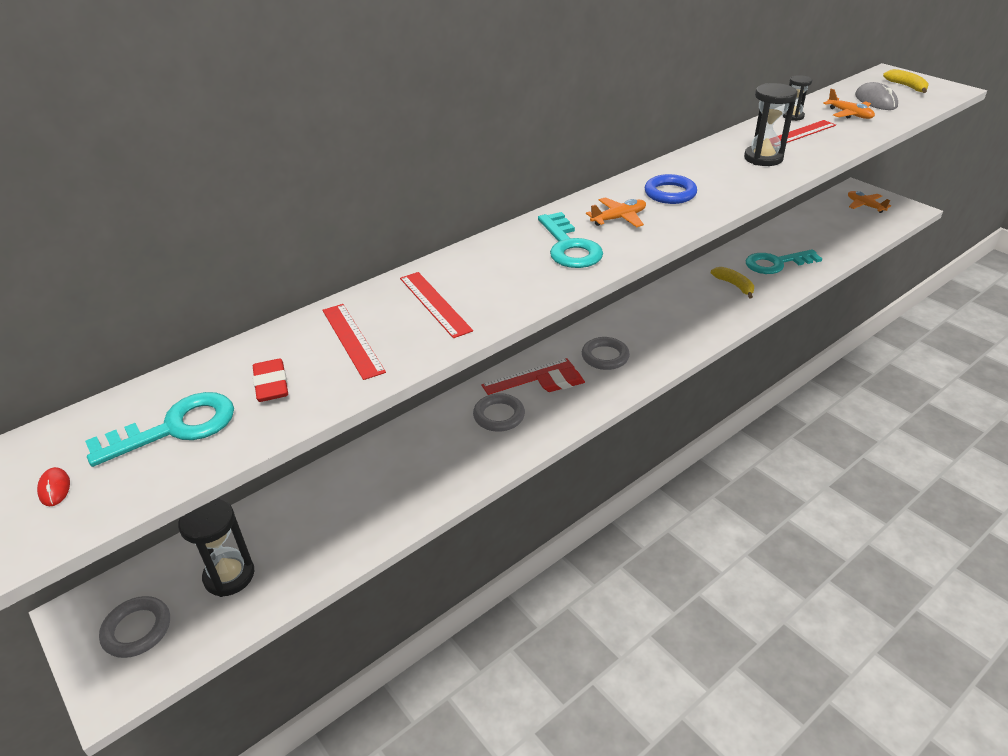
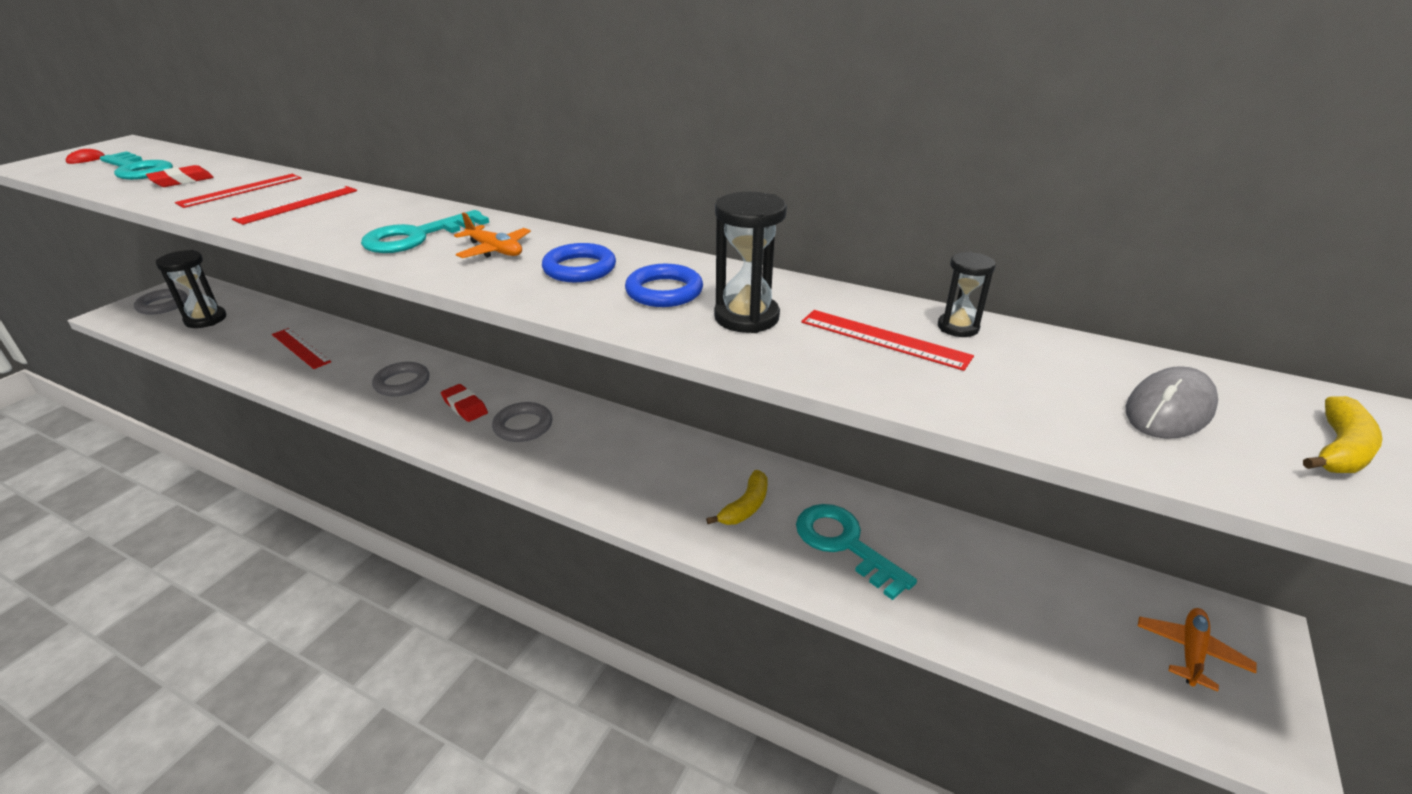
camera: 65 degrees right, 5 degrees down
red ruler [481,358,575,395] -> red ruler moved to [272,328,331,369]
orange plane [823,89,875,119] -> none
none -> blue ring [625,264,703,307]

